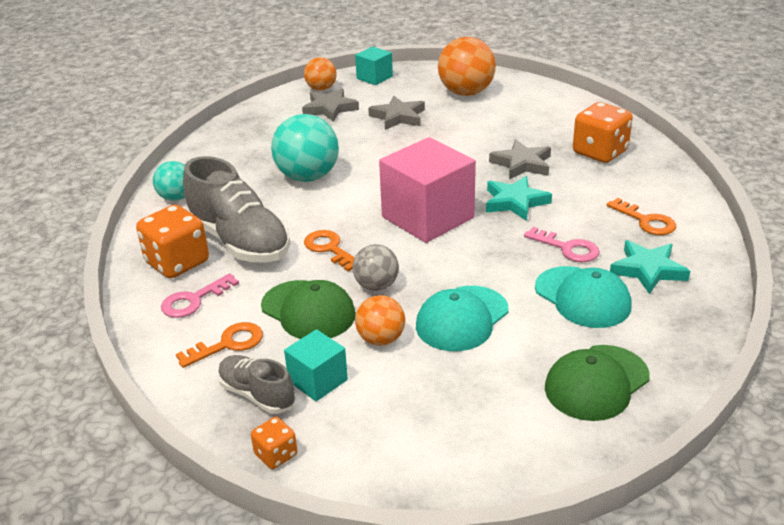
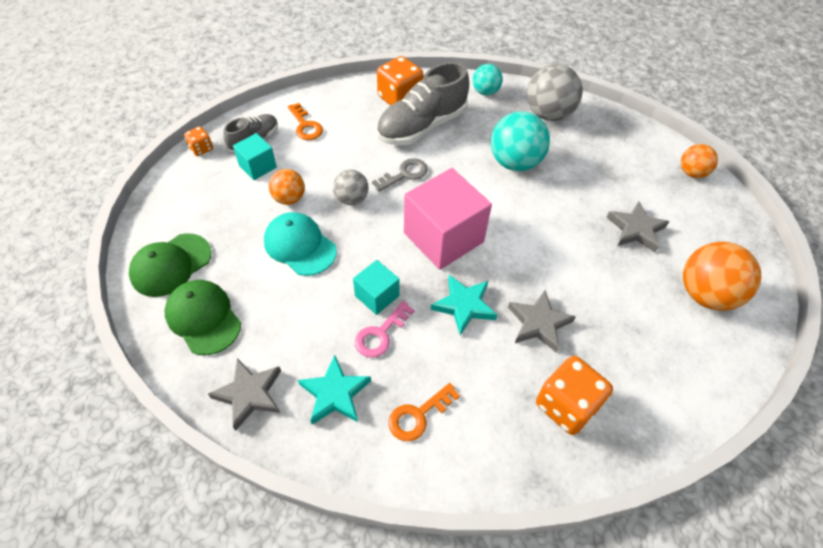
camera: 90 degrees right, 20 degrees up
pink key [161,273,239,318] -> none
green cap [261,280,356,339] -> green cap moved to [129,233,212,297]
grey star [302,88,359,122] -> grey star moved to [208,358,281,431]
orange key [304,230,355,272] -> grey key [372,158,428,192]
turquoise cube [355,47,393,85] -> turquoise cube moved to [353,260,400,315]
turquoise cap [535,266,632,328] -> none
none -> grey ball [527,64,583,121]

